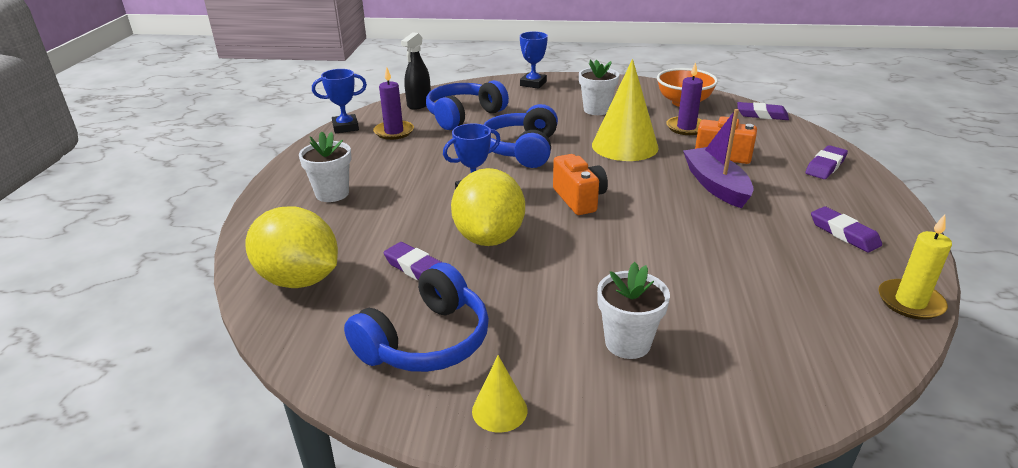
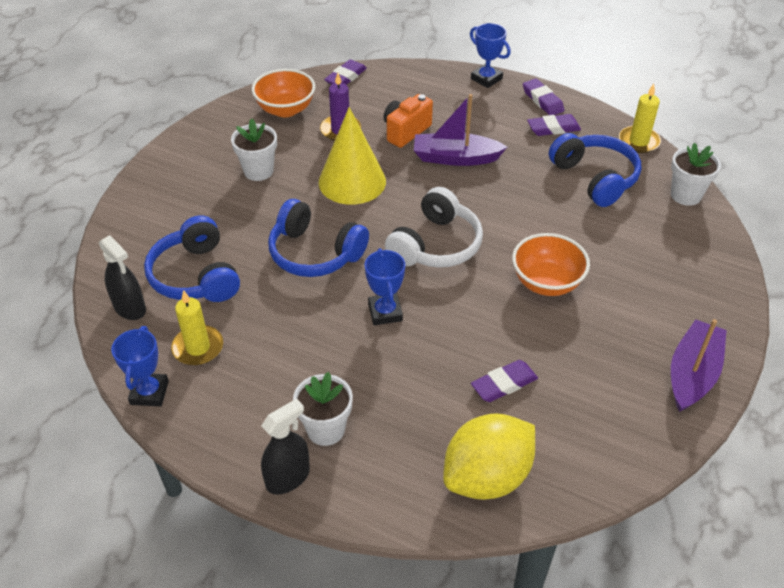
camera: 70 degrees left, 15 degrees up
blue headphones [344,263,489,372] -> blue headphones moved to [549,133,641,207]
purple candle [373,67,414,140] -> yellow candle [171,290,223,365]
yellow lemon [451,168,525,246] -> none
yellow cone [472,355,528,433] -> purple boat [671,319,727,412]
blue trophy [520,31,548,89] -> blue trophy moved to [470,23,511,88]
orange camera [553,154,608,215] -> white headphones [385,187,483,268]
white flower pot [597,262,670,359] -> white flower pot moved to [671,143,721,206]
purple eraser [805,145,848,179] -> purple eraser moved to [523,78,565,115]
none -> black spray bottle [261,399,310,495]
none -> orange bowl [512,233,590,296]

